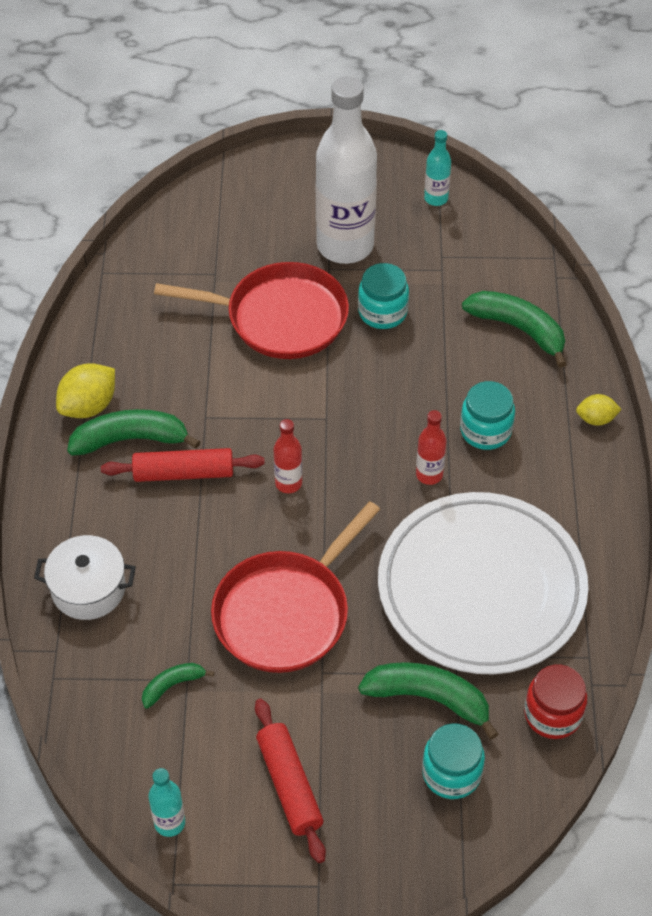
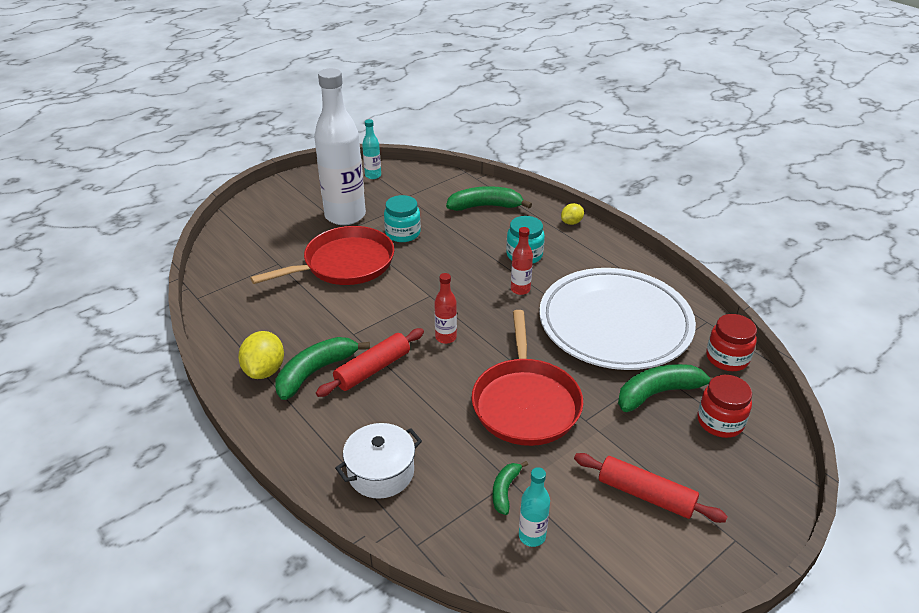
camera: 40 degrees left, 15 degrees down
turquoise bottle [149,768,185,837] -> turquoise bottle moved to [519,467,550,547]
turquoise jar [422,724,485,799] -> red jar [697,375,752,438]

